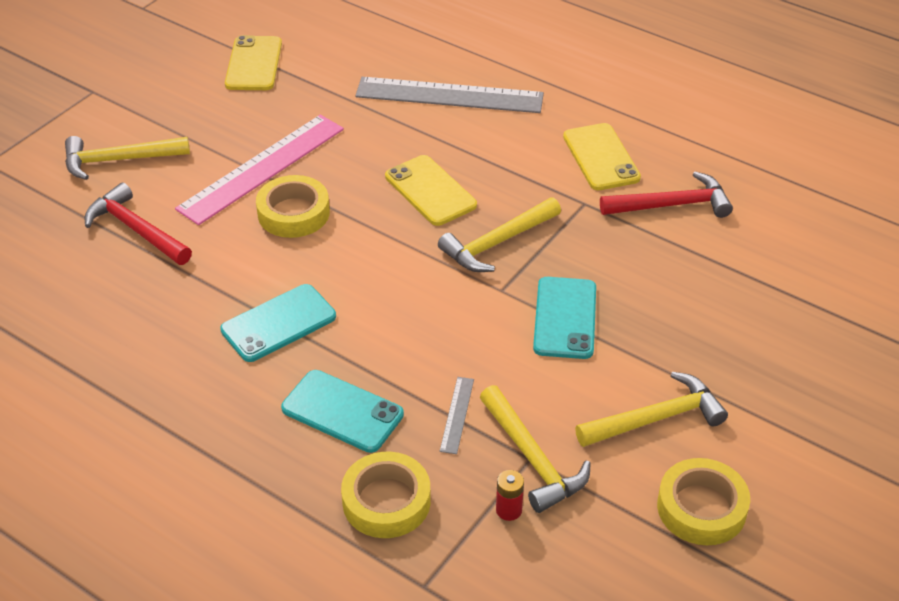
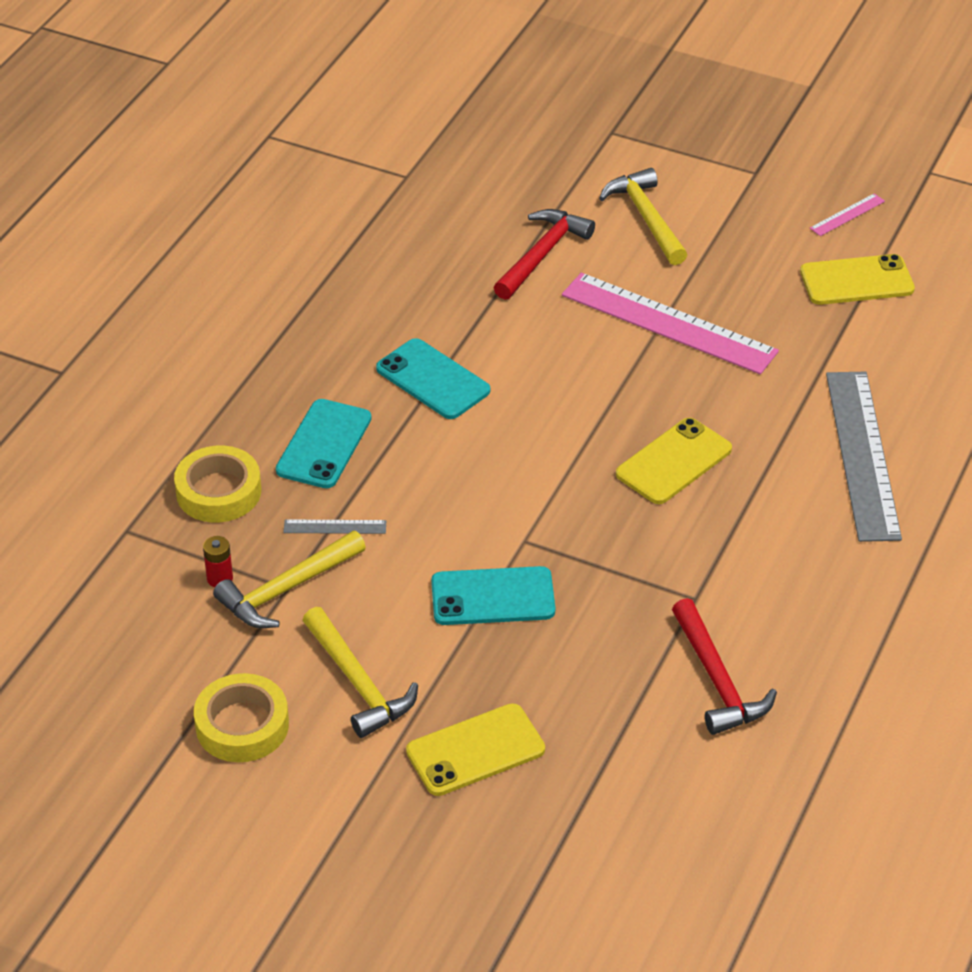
camera: 80 degrees right, 0 degrees up
yellow tape [256,175,330,238] -> none
yellow hammer [438,197,561,272] -> none
yellow phone [563,123,641,190] -> yellow phone moved to [406,703,545,796]
none -> pink ruler [810,193,885,236]

